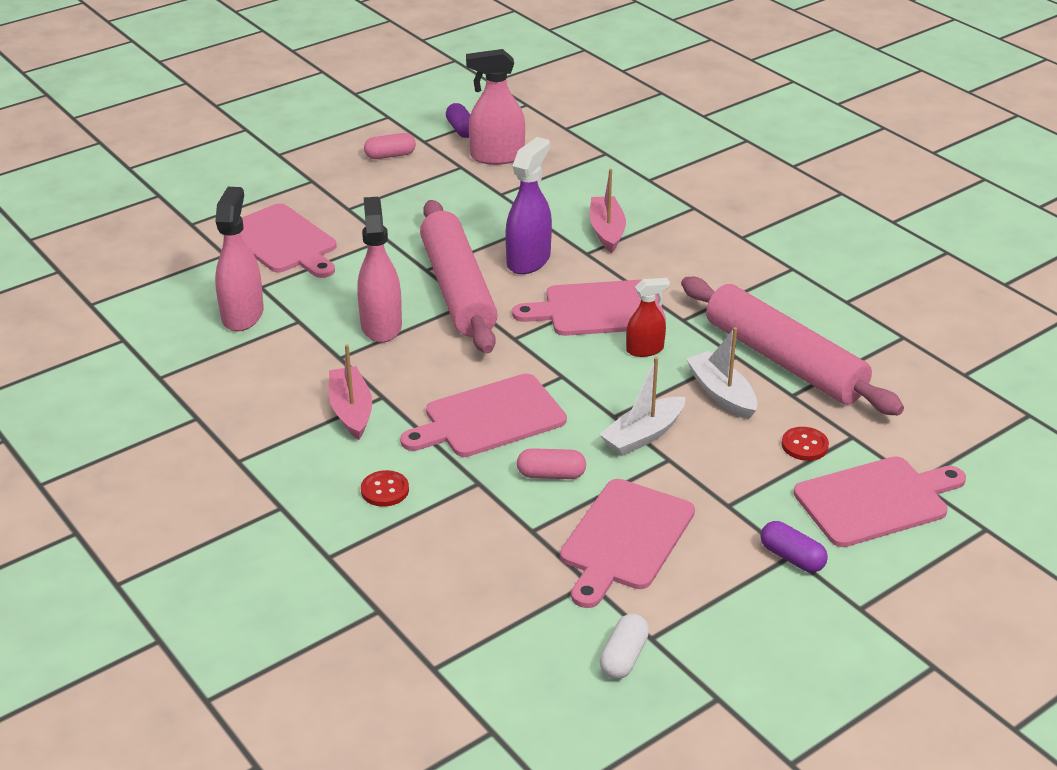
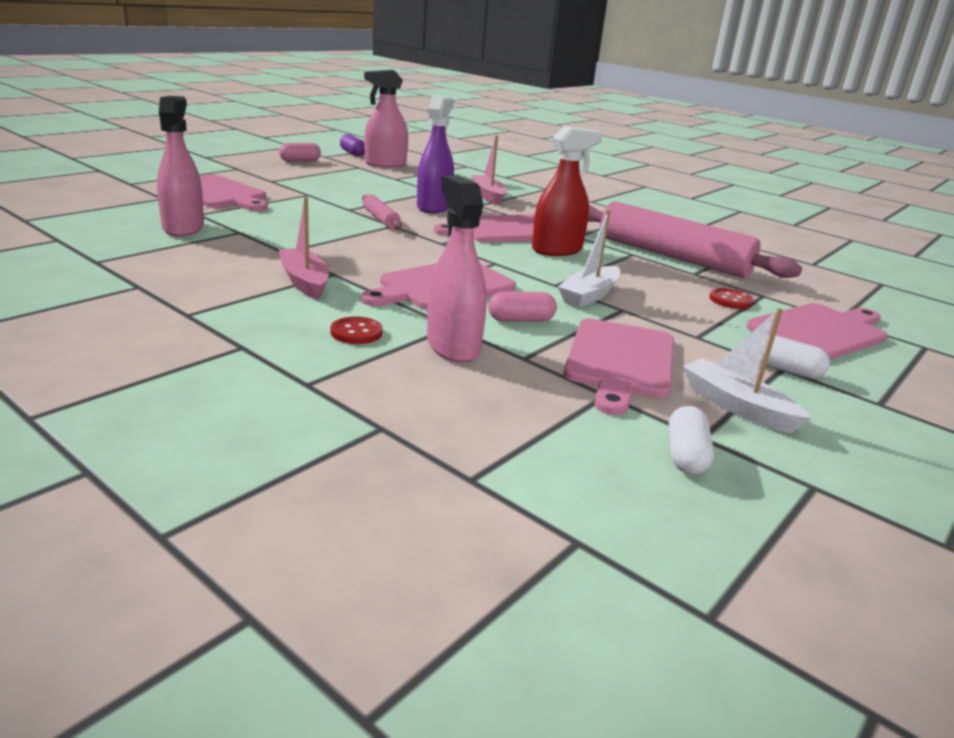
camera: 15 degrees left, 10 degrees down
pink spray bottle [357,197,402,343] -> pink spray bottle moved to [427,176,487,362]
pink rolling pin [420,200,498,353] -> pink rolling pin [362,195,402,229], size x0.44
red spray bottle [626,278,670,357] -> red spray bottle [532,126,603,256], size x1.66
white boat [686,327,757,420] -> white boat moved to [683,308,811,433]
purple capsule [761,521,828,573] -> white capsule [761,334,830,379]

